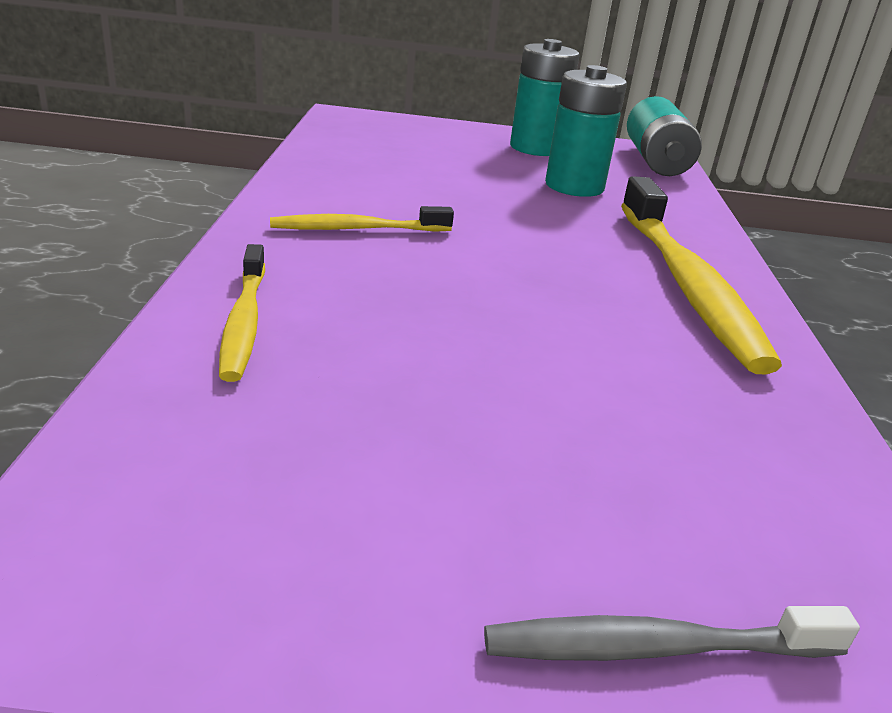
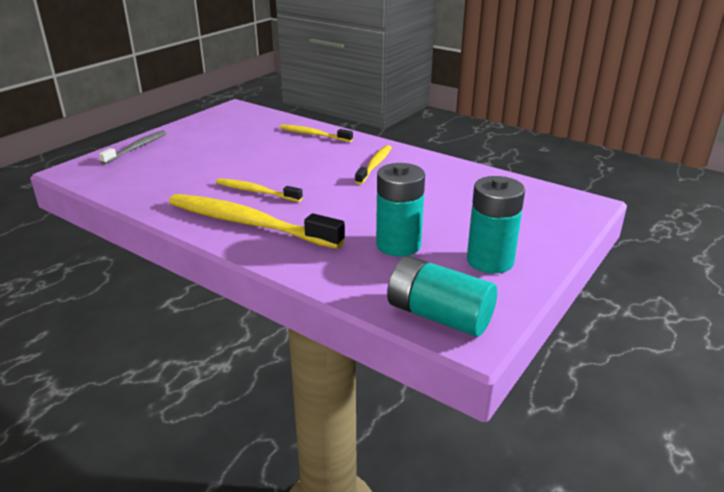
camera: 125 degrees right, 0 degrees up
none -> yellow toothbrush [216,178,303,202]

